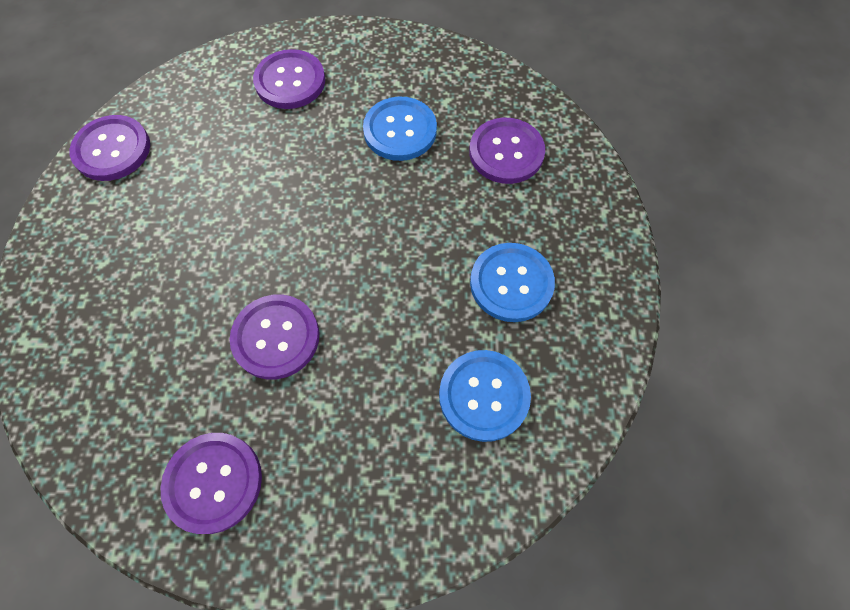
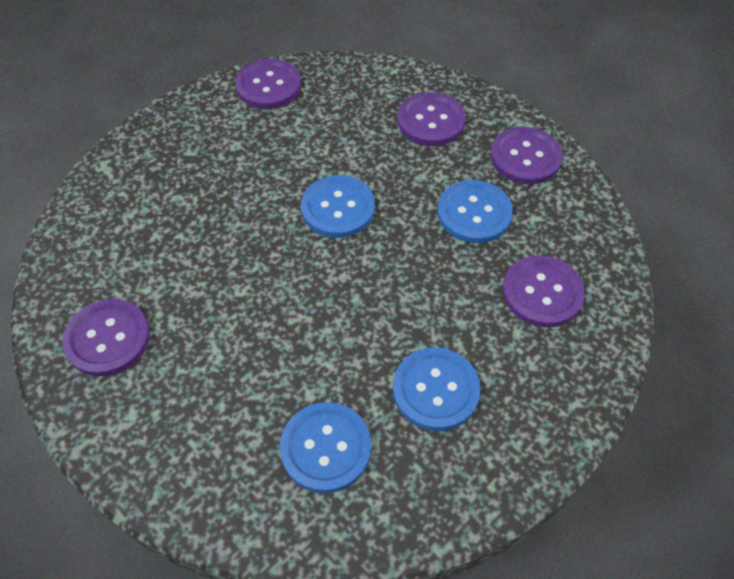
camera: 45 degrees right, 10 degrees down
purple button [230,294,319,380] -> purple button moved to [491,127,563,184]
none -> blue button [301,175,375,238]

